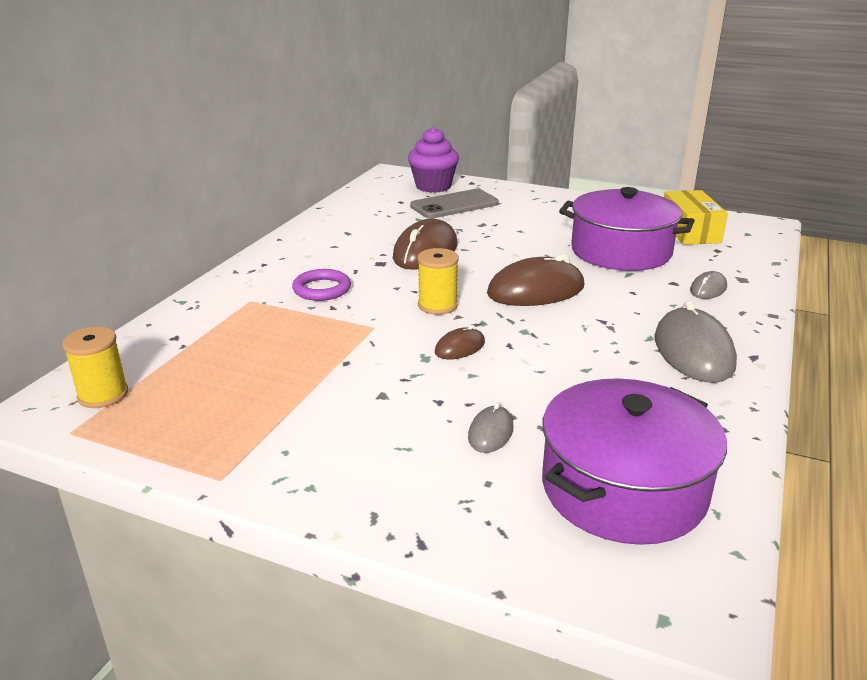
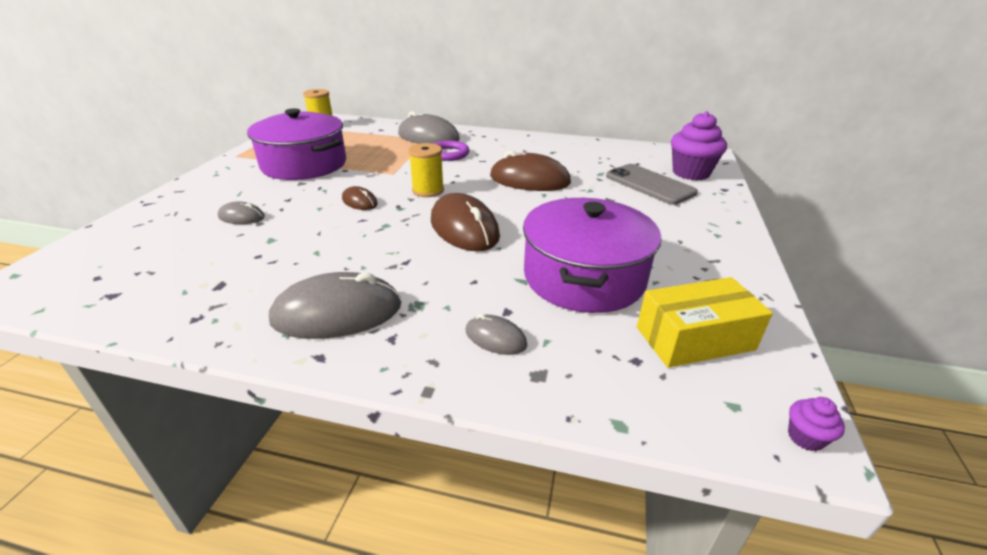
camera: 80 degrees right, 5 degrees up
purple pot [542,378,727,545] -> purple pot moved to [247,108,346,180]
none -> grey mouse [398,111,460,144]
none -> purple cupcake [788,397,845,451]

